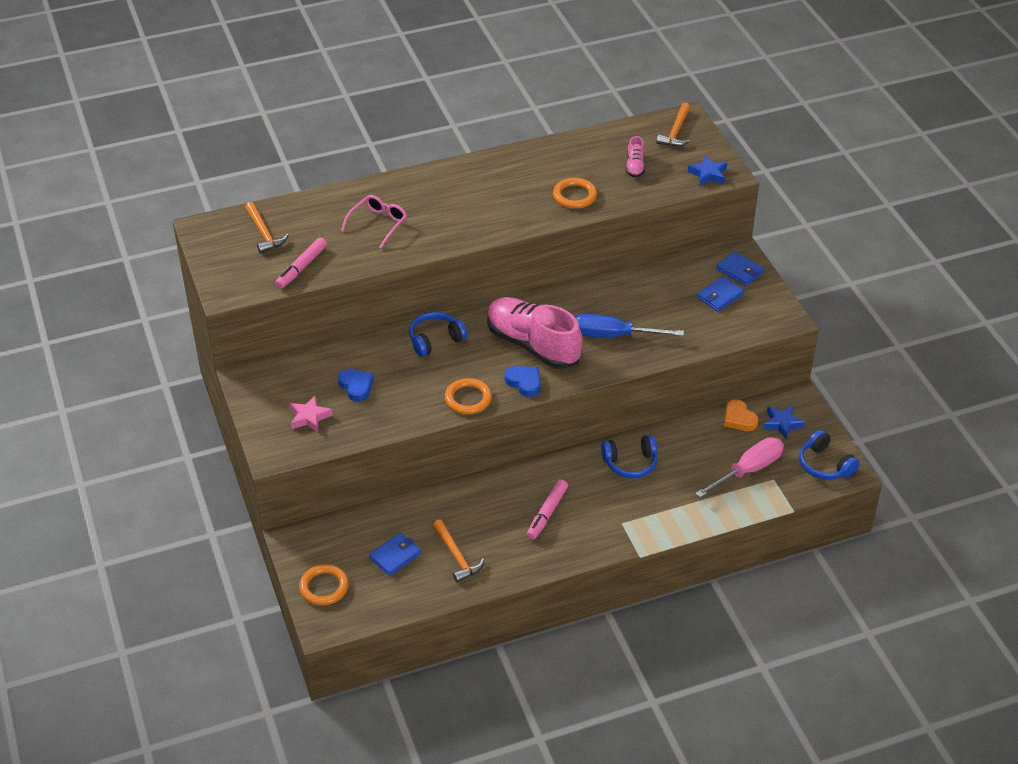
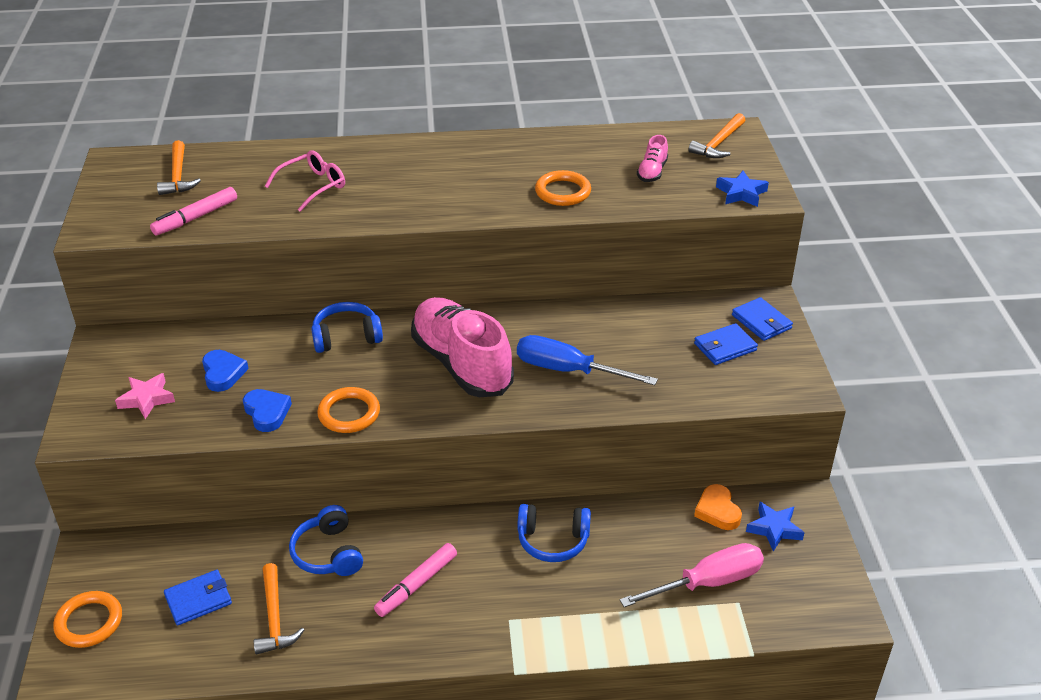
camera: 15 degrees right, 5 degrees down
blue heart [505,366,540,397] -> blue heart moved to [243,389,292,432]
blue headphones [799,430,860,480] -> blue headphones moved to [289,505,363,576]

